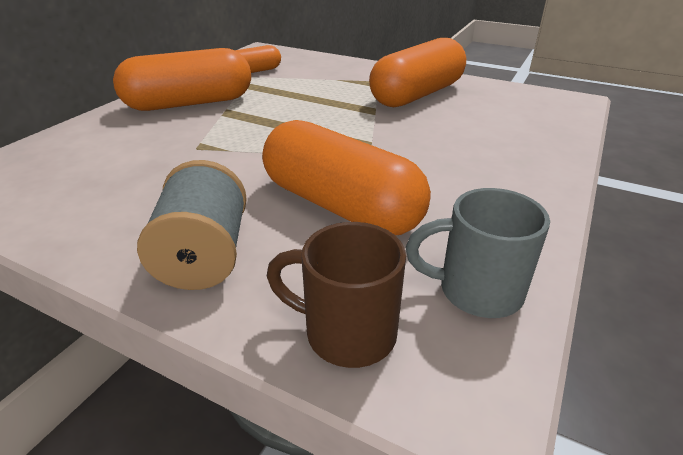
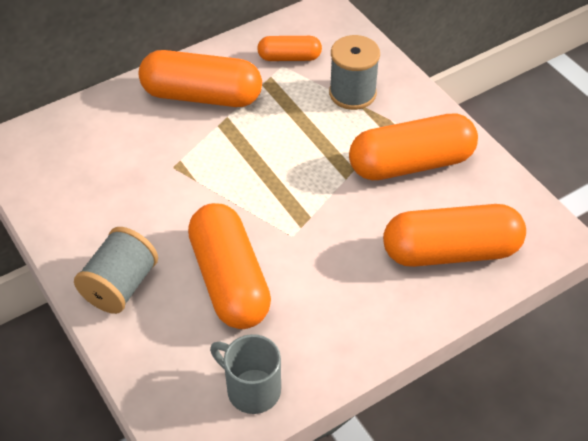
camera: 30 degrees right, 15 degrees up
brown mug [267,222,406,368] -> none
none -> grey spool [329,35,380,110]
none -> orange capsule [383,204,526,267]

